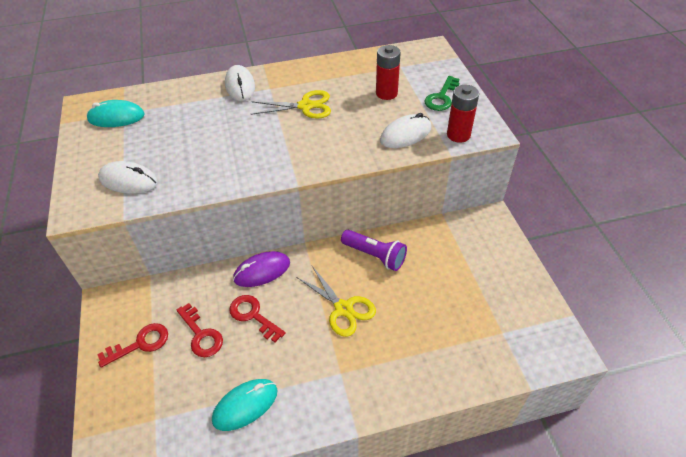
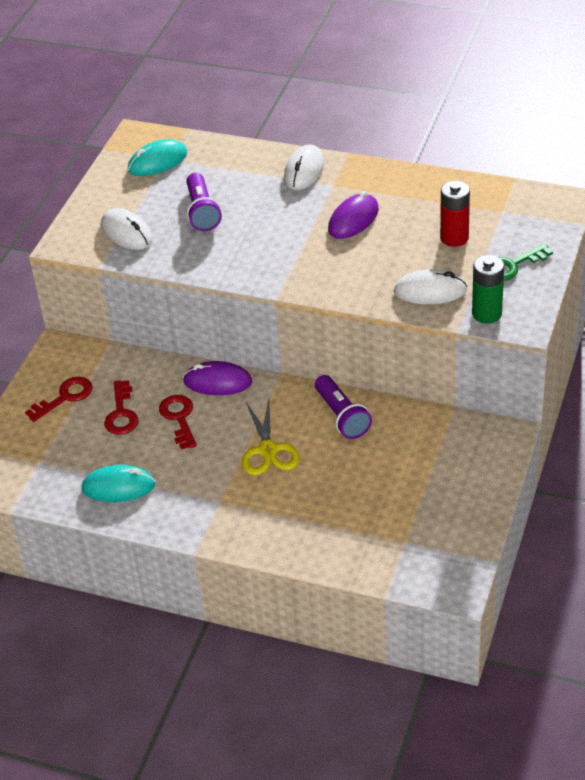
camera: 35 degrees right, 5 degrees down
turquoise mouse [86,100,145,127] -> turquoise mouse turned 60 degrees counterclockwise [128,139,187,176]
red key [97,323,168,367] -> red key turned 45 degrees counterclockwise [25,377,93,422]
yellow scissors [251,90,331,119] -> purple mouse [328,191,379,239]
red battery [447,85,479,143] -> green battery [472,255,504,324]
none -> purple flashlight [186,173,222,231]

